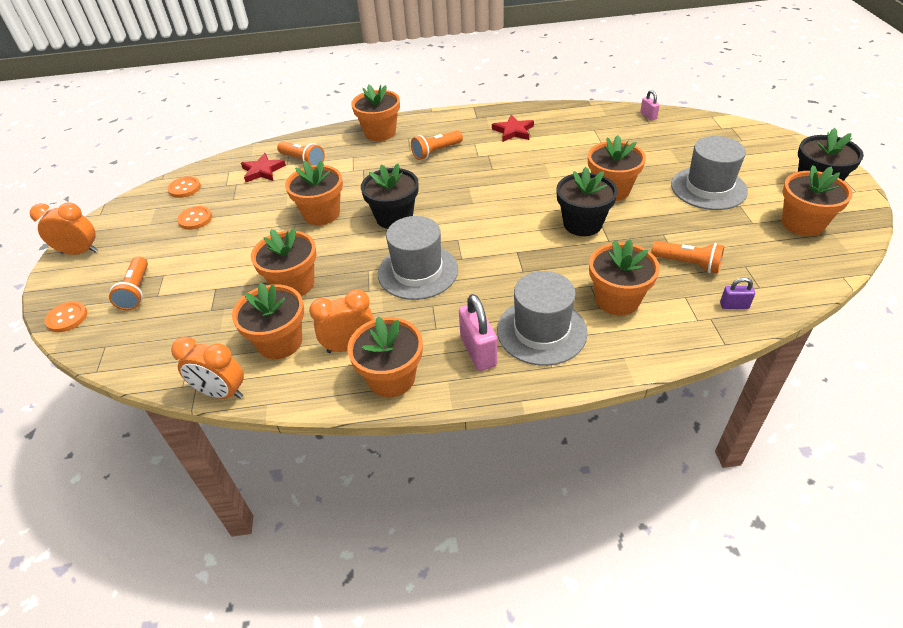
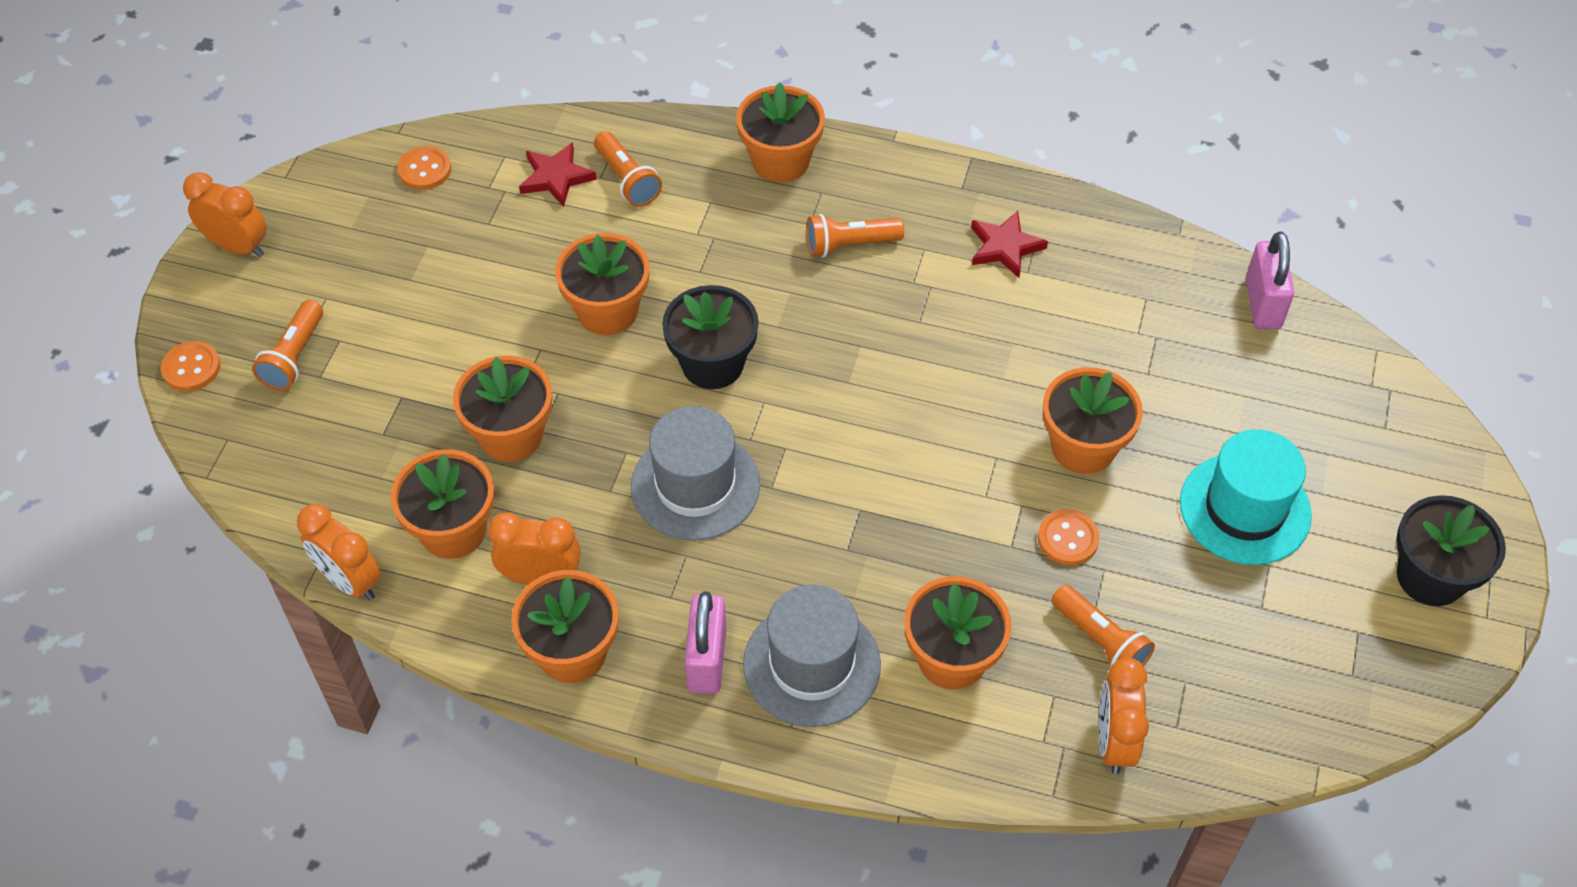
camera: 20 degrees right, 10 degrees up
orange button [177,206,212,230] -> orange button moved to [1038,509,1100,565]
black flower pot [556,167,618,236] -> none
pink padlock [640,90,660,121] -> pink padlock [1246,232,1294,329], size x1.86
grey hat [671,136,748,210] -> turquoise hat [1180,429,1312,565]
purple padlock [720,277,755,309] -> orange clock [1098,658,1149,774]
orange flower pot [782,165,853,236] -> none

